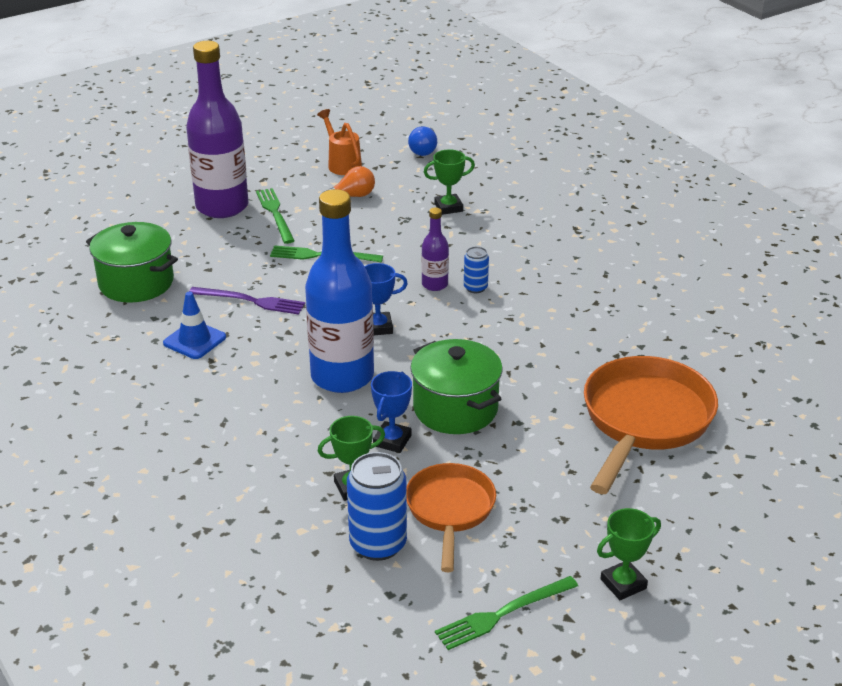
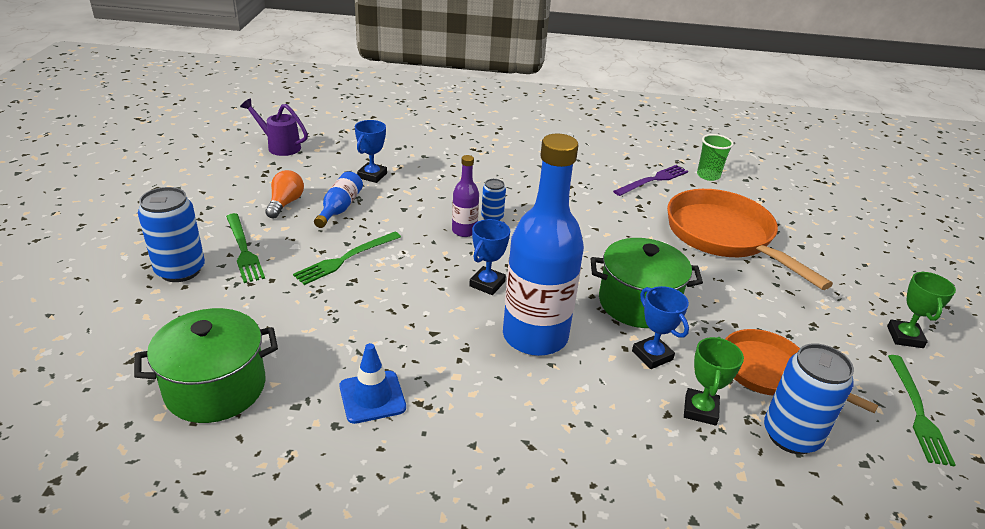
camera: 55 degrees left, 0 degrees up
purple bottle [186,41,248,218] -> blue can [138,187,205,282]
purple fork [189,287,305,315] -> purple fork moved to [613,165,688,196]
green fork [256,188,295,244] -> green fork turned 135 degrees counterclockwise [226,213,265,283]
orange watering can [317,109,362,175] -> none
blue light bulb [408,127,437,156] -> purple watering can [240,98,308,156]
green trophy [424,149,475,215] -> blue trophy [355,120,387,183]
none -> blue bottle [314,171,363,228]
none -> green cup [697,134,734,181]

